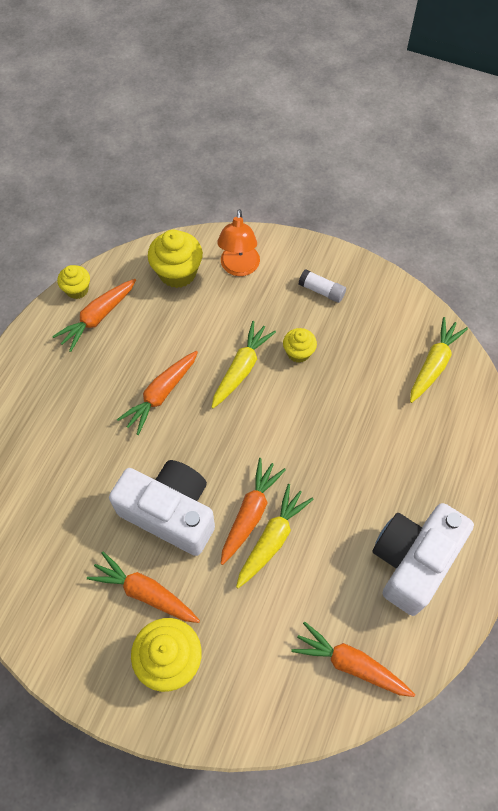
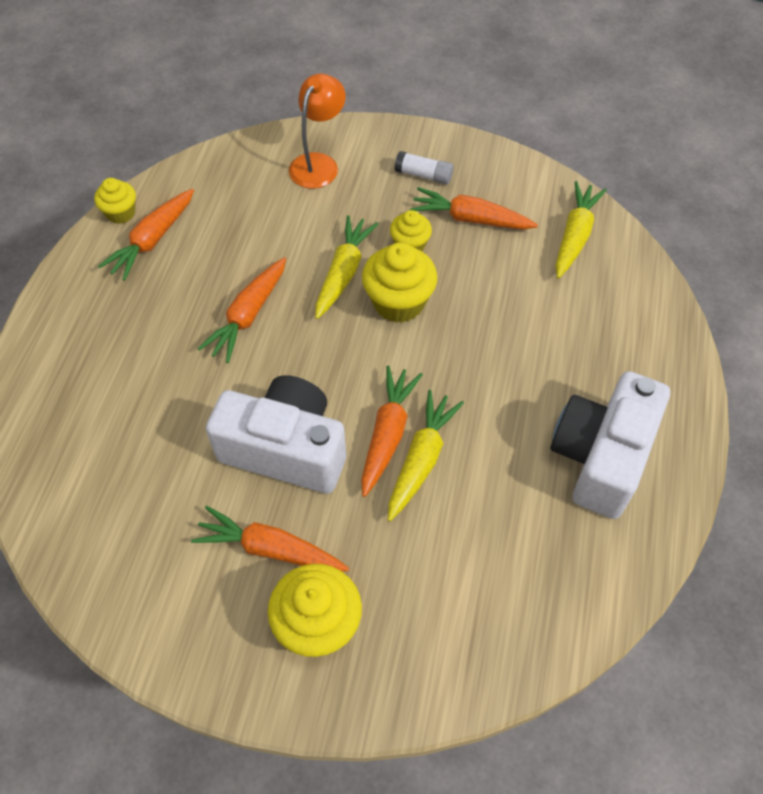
camera: 10 degrees left, 5 degrees down
yellow cupcake [148,230,203,288] -> yellow cupcake moved to [362,242,437,323]
orange lamp [217,209,260,276] -> orange lamp turned 150 degrees counterclockwise [289,74,346,189]
orange carrot [292,622,415,697] -> orange carrot moved to [410,187,538,230]

